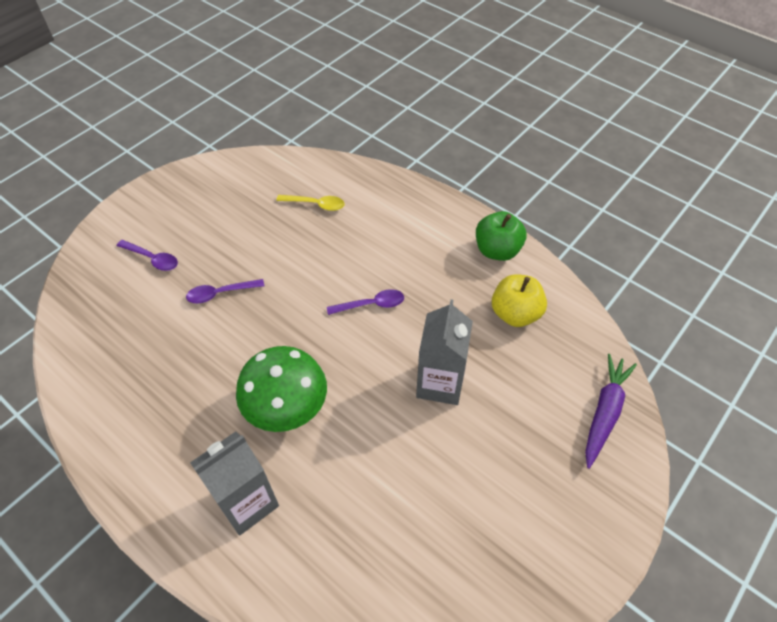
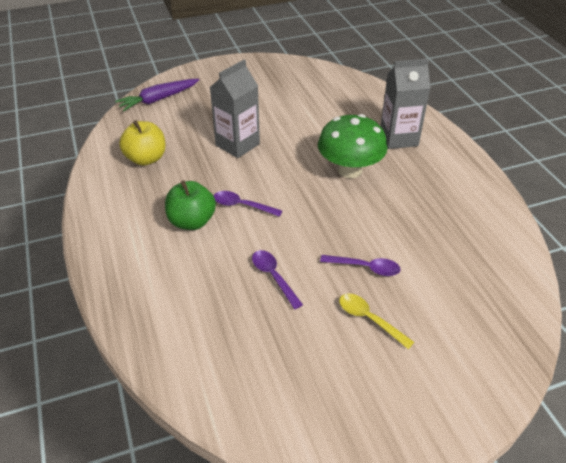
camera: 150 degrees left, 10 degrees down
purple spoon [117,240,178,271] -> purple spoon moved to [252,250,303,309]
yellow spoon [276,195,345,211] -> yellow spoon moved to [339,293,414,349]
green apple [476,211,526,261] -> green apple moved to [165,181,216,230]

